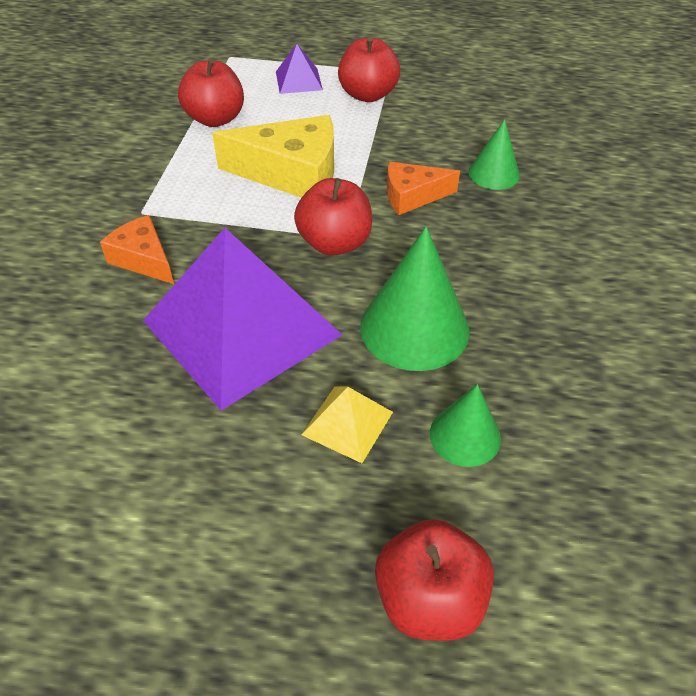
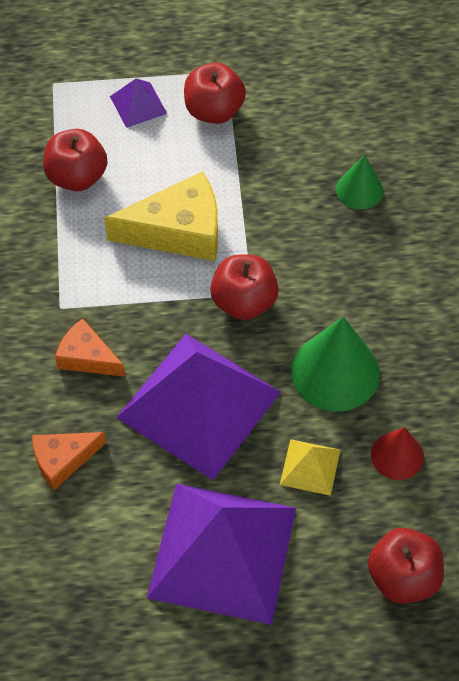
camera: 15 degrees left, 10 degrees up
orange cheese [387,162,460,215] -> orange cheese moved to [32,432,106,490]
green cone [430,384,501,467] -> red cone [371,427,424,480]
none -> purple pyramid [147,484,296,625]

